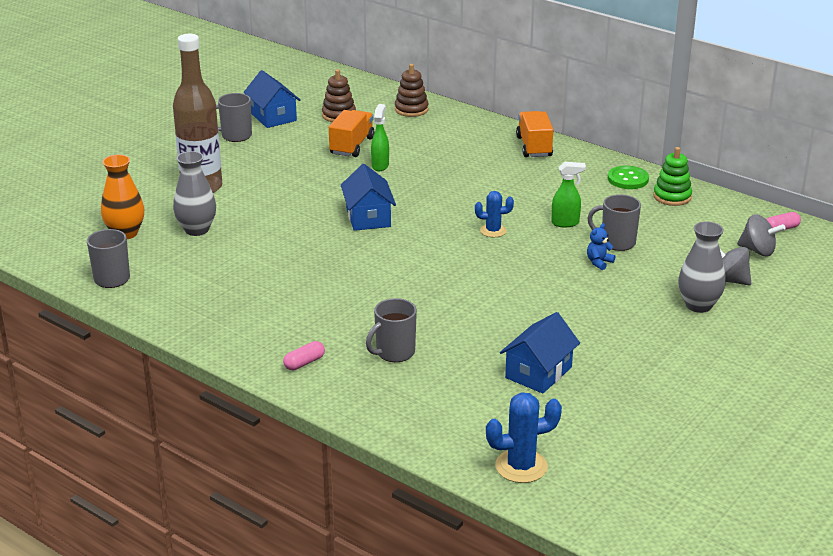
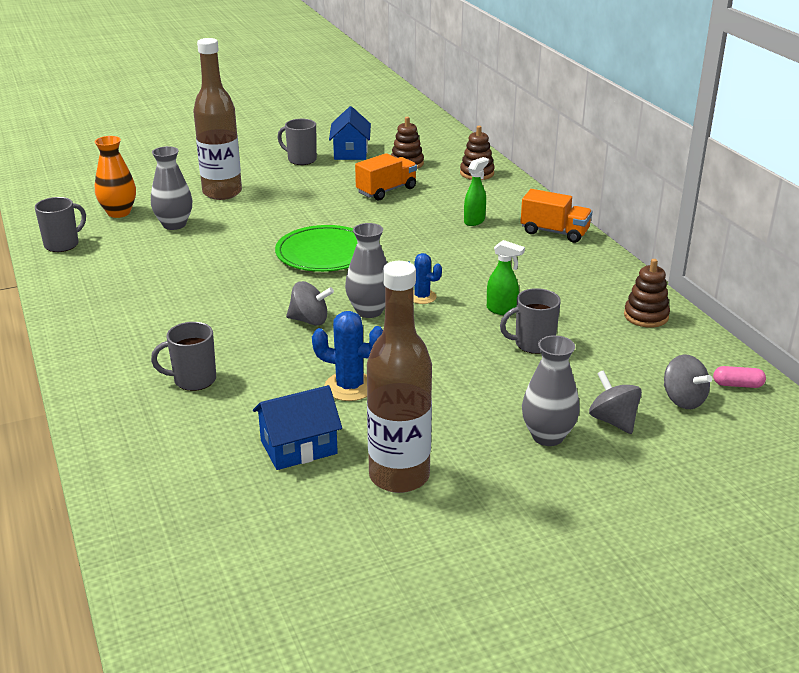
camera: 30 degrees right, 0 degrees up
pink capsule [283,341,325,370] -> none
blue house [341,164,396,231] -> green plate [275,225,357,272]
green spray bottle [371,104,389,171] -> green spray bottle moved to [464,157,489,226]
blue cactus [486,392,562,483] -> blue cactus moved to [312,311,383,401]
orange truck [516,111,553,157] -> orange truck turned 90 degrees clockwise [521,189,592,243]
grey mug [587,194,641,251] -> grey mug turned 60 degrees counterclockwise [500,288,561,354]
blue teddy bear [587,223,615,270] -> none
green button [608,166,649,189] -> none
green stacking toy [653,147,692,206] -> brown stacking toy [624,259,670,327]
none -> grey spinning top [286,281,334,326]
none -> grey vase [345,223,387,318]
none -> brown bottle [367,261,432,493]

